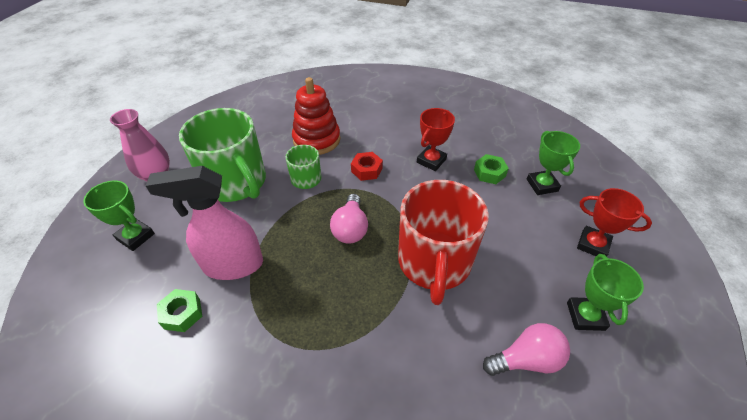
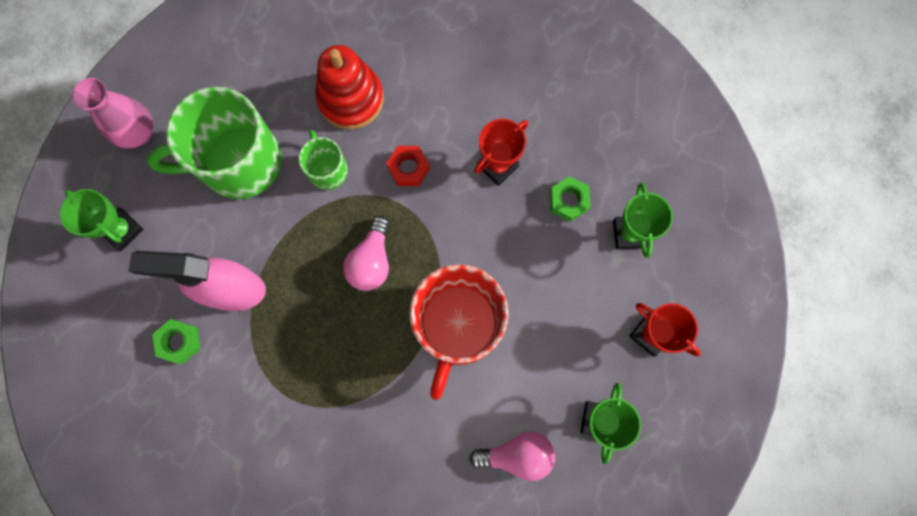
camera: 10 degrees right, 30 degrees up
green mug [179,108,266,202] -> green mug turned 105 degrees clockwise [147,87,282,199]

